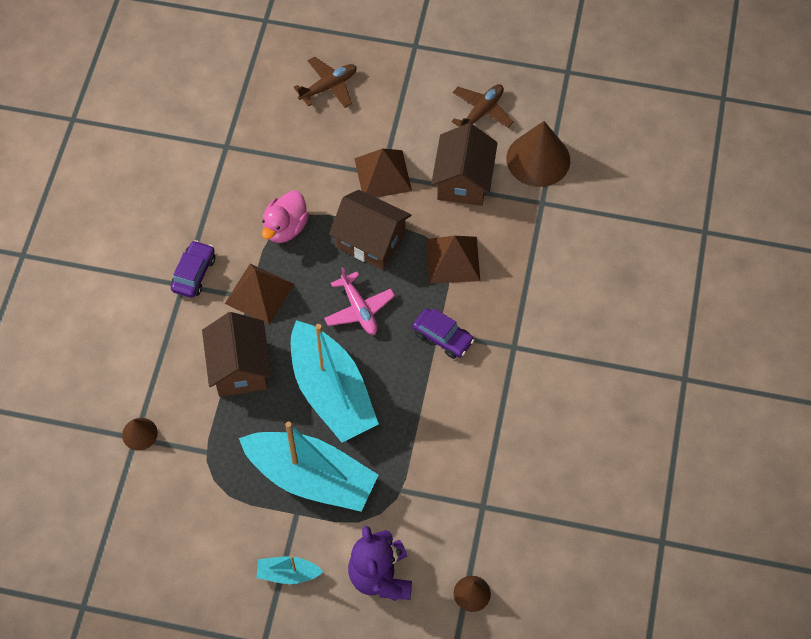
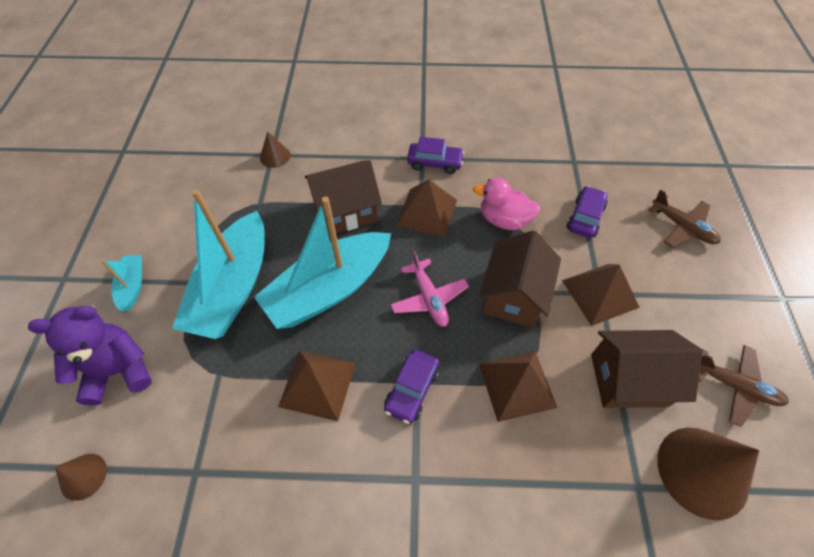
camera: 80 degrees right, 5 degrees down
pink plane [324,267,395,335] -> pink plane turned 75 degrees counterclockwise [390,251,469,327]
none -> brown pyramid [278,350,356,421]
none -> purple car [566,186,607,238]

